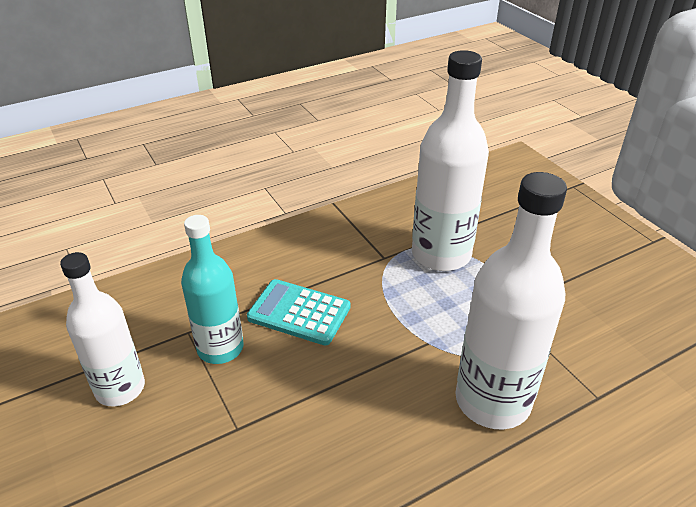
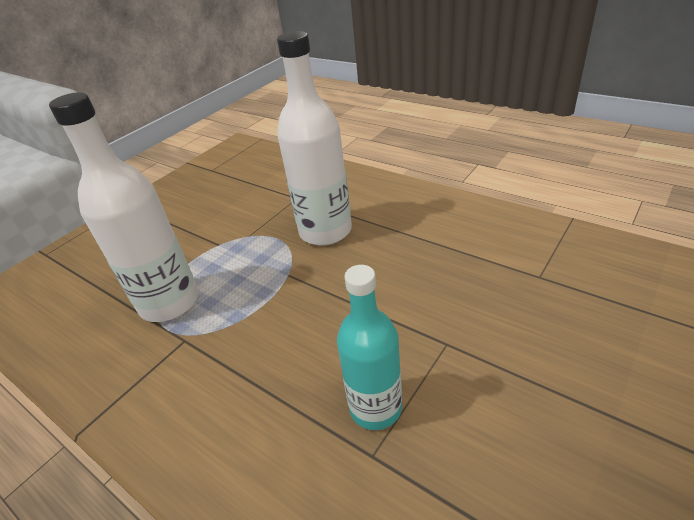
camera: 110 degrees left, 0 degrees up
white bottle [60,252,145,406] -> none
turquoise calculator [247,279,350,345] -> none

